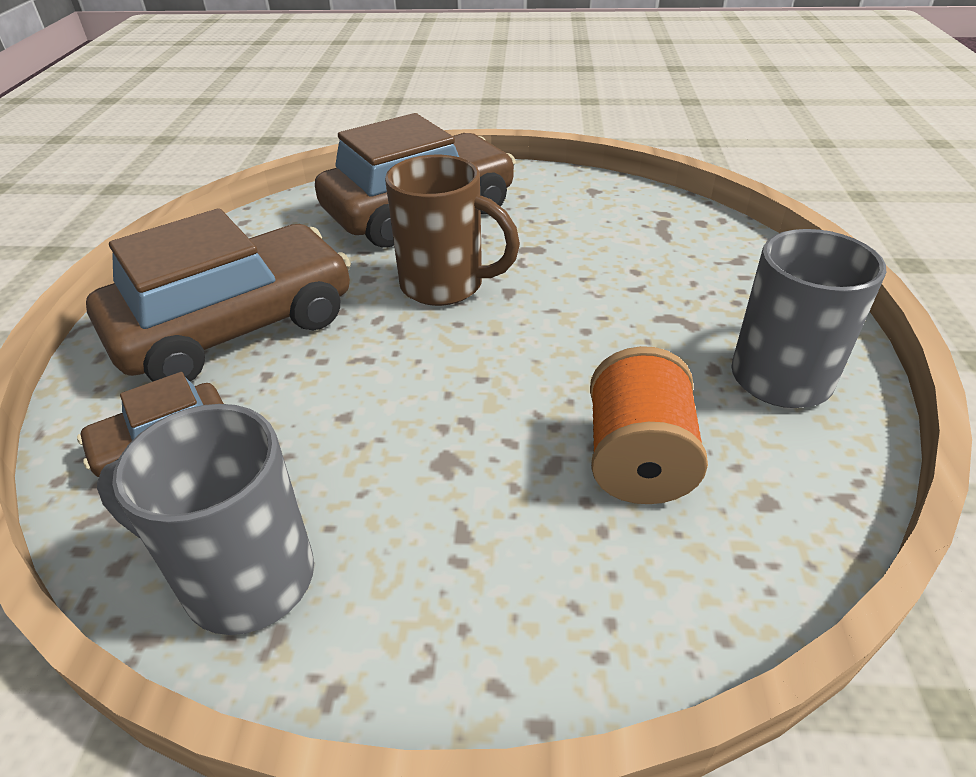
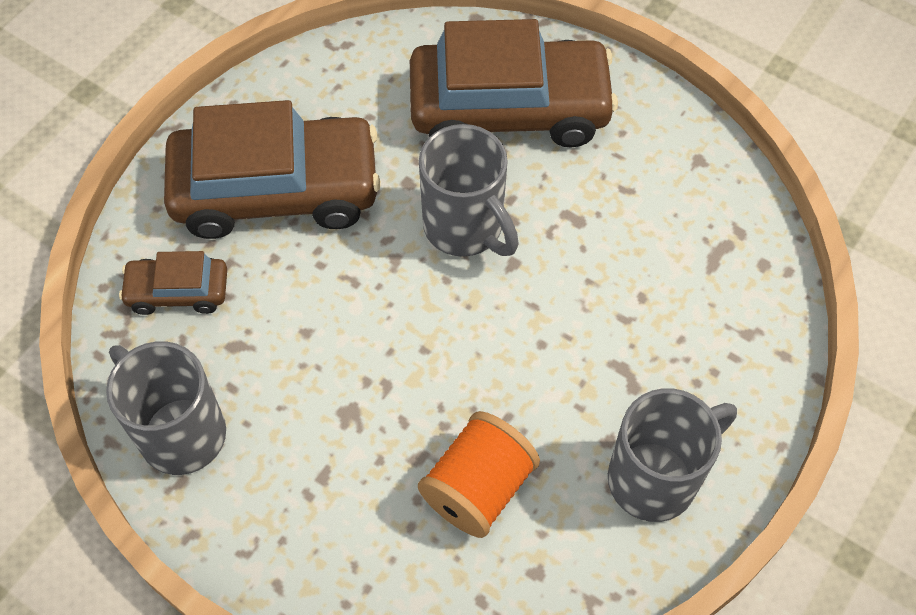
camera: 30 degrees right, 20 degrees up
brown mug [385,155,520,306] -> grey mug [419,124,519,257]

